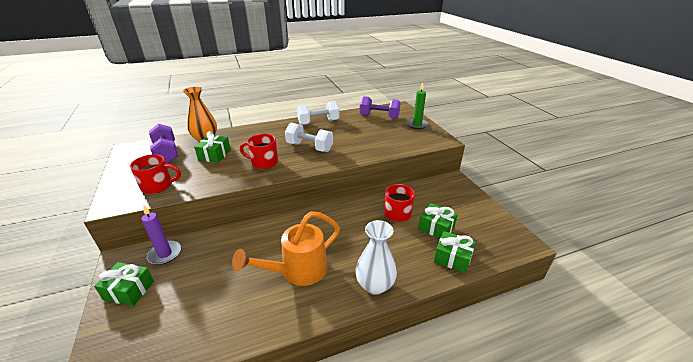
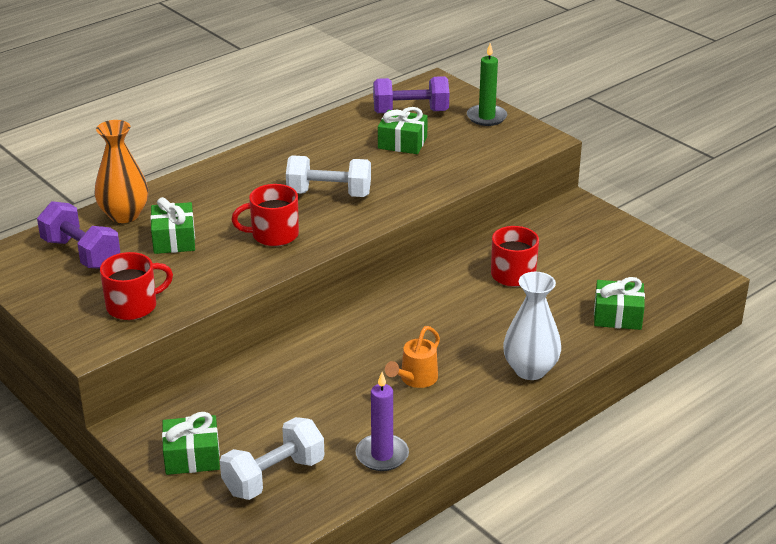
camera: 20 degrees left, 0 degrees up
purple candle [141,206,181,265] -> purple candle moved to [356,372,409,471]
orange watering can [232,211,340,286] -> orange watering can [385,326,440,388], size x0.55
white dumbbell [297,101,339,125] -> white dumbbell moved to [220,417,324,500]
green gift [418,203,458,239] -> green gift moved to [378,107,428,154]

